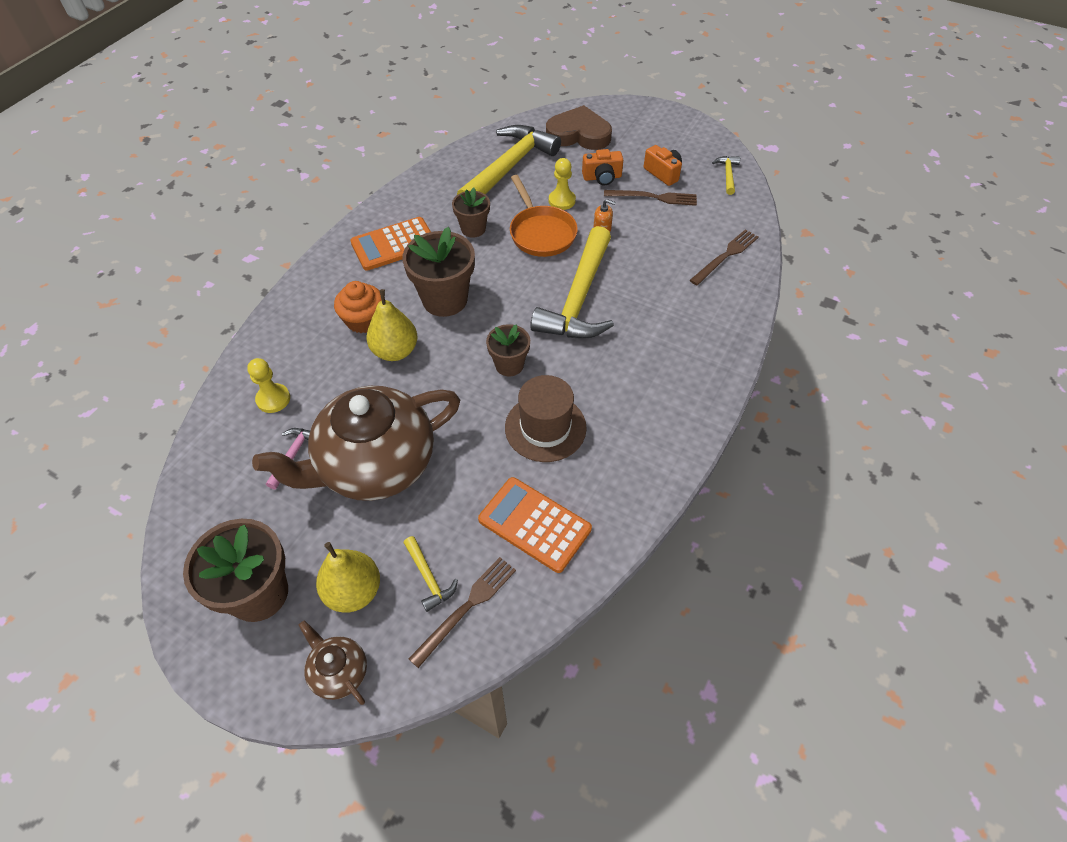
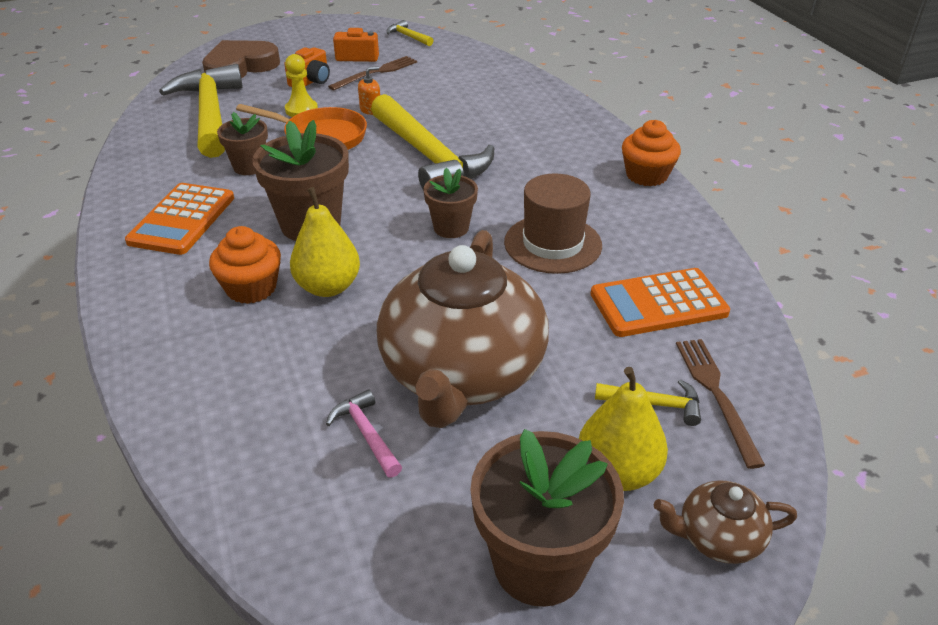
camera: 50 degrees left, 15 degrees down
yellow pawn [247,358,290,413] -> none
brown fork [690,229,759,286] -> none
none -> orange cupcake [622,120,681,186]

